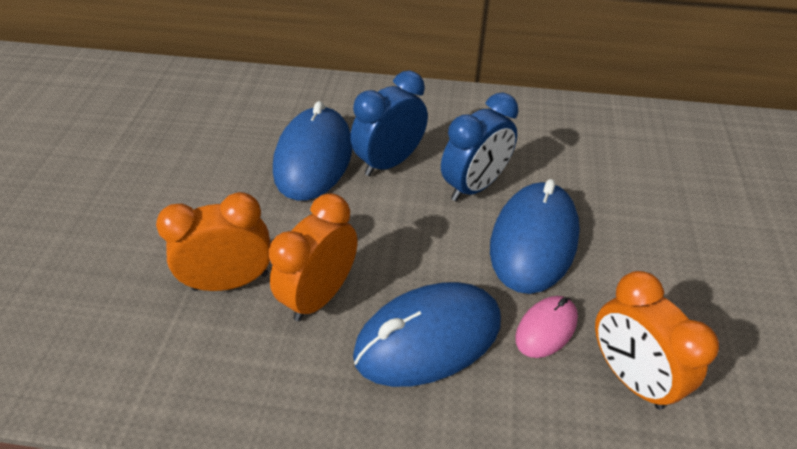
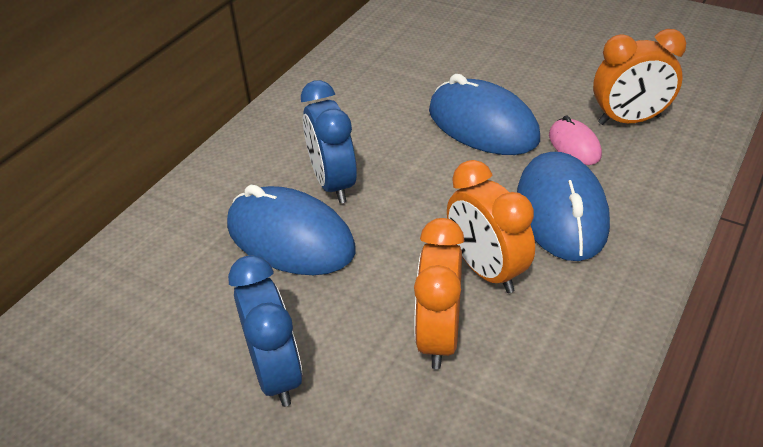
camera: 65 degrees left, 5 degrees down
blue clock [441,93,518,201] -> blue clock moved to [228,255,302,407]

